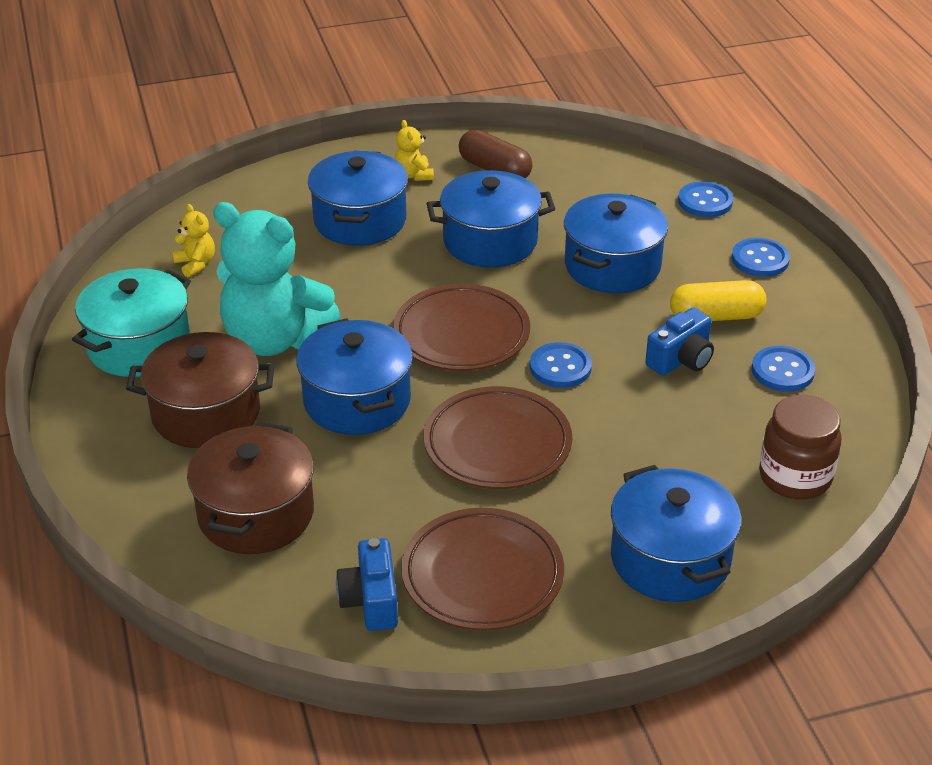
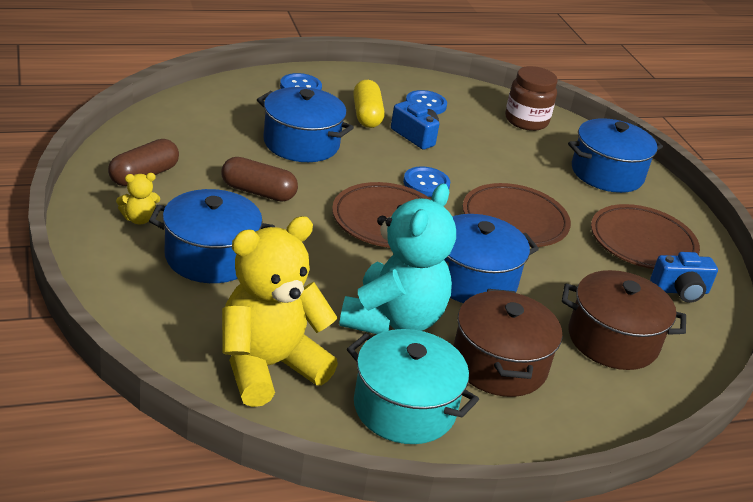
camera: 95 degrees left, 5 degrees down
yellow teddy bear [172,204,215,277] -> yellow teddy bear [222,216,338,407], size x2.46
blue pot [427,170,555,267] -> brown capsule [221,157,298,202]
blue button [678,181,733,217] -> none

